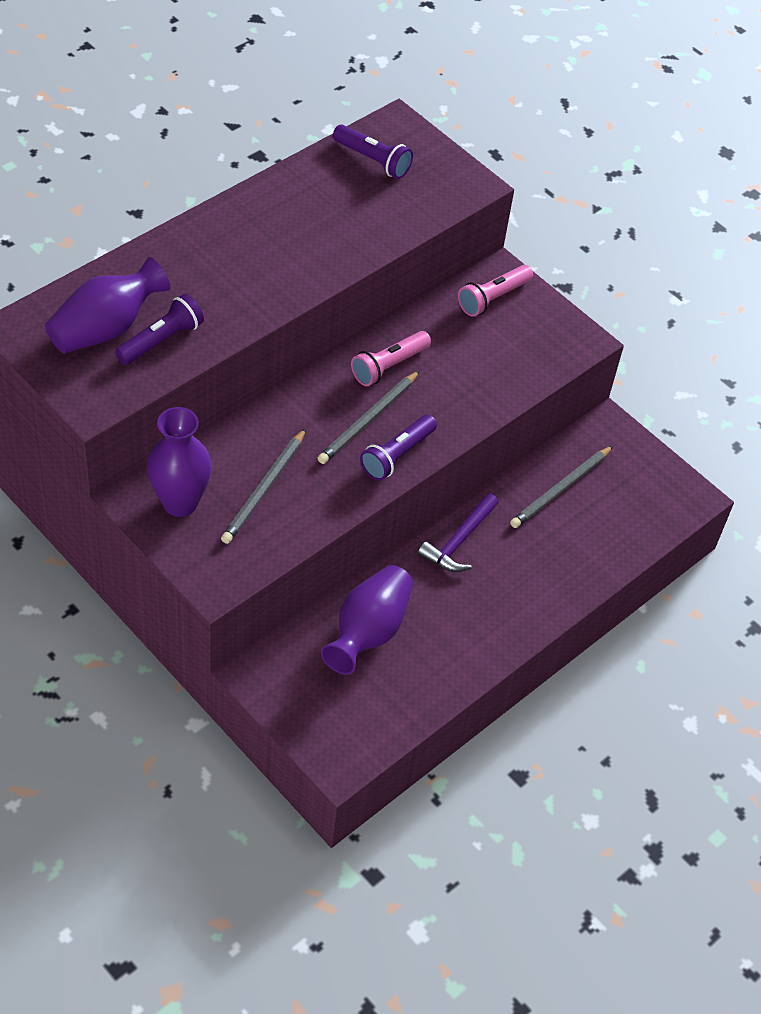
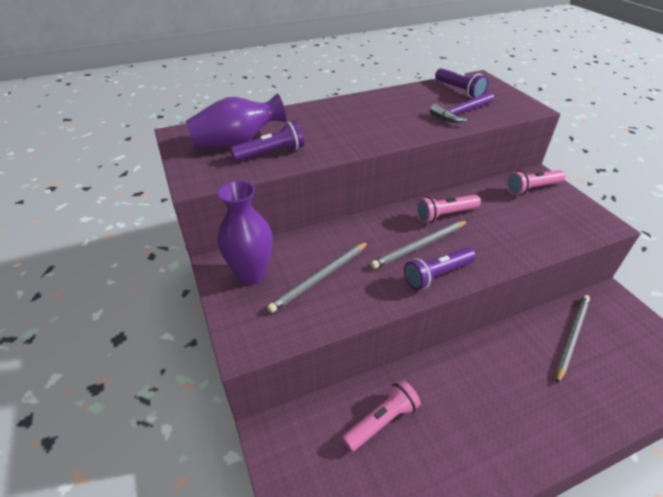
camera: 25 degrees right, 10 degrees down
purple vase [321,565,413,675] -> pink flashlight [342,380,421,452]
purple hammer [418,493,499,572] -> purple hammer moved to [430,92,494,123]
grey pencil [510,446,613,528] -> grey pencil turned 150 degrees clockwise [556,295,590,384]

